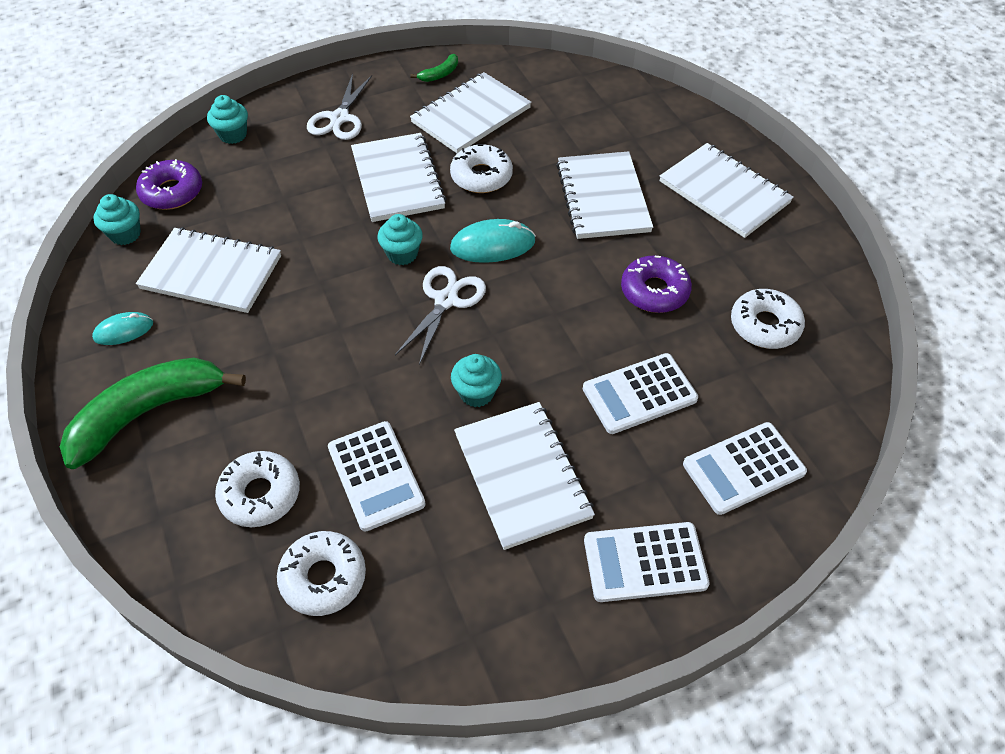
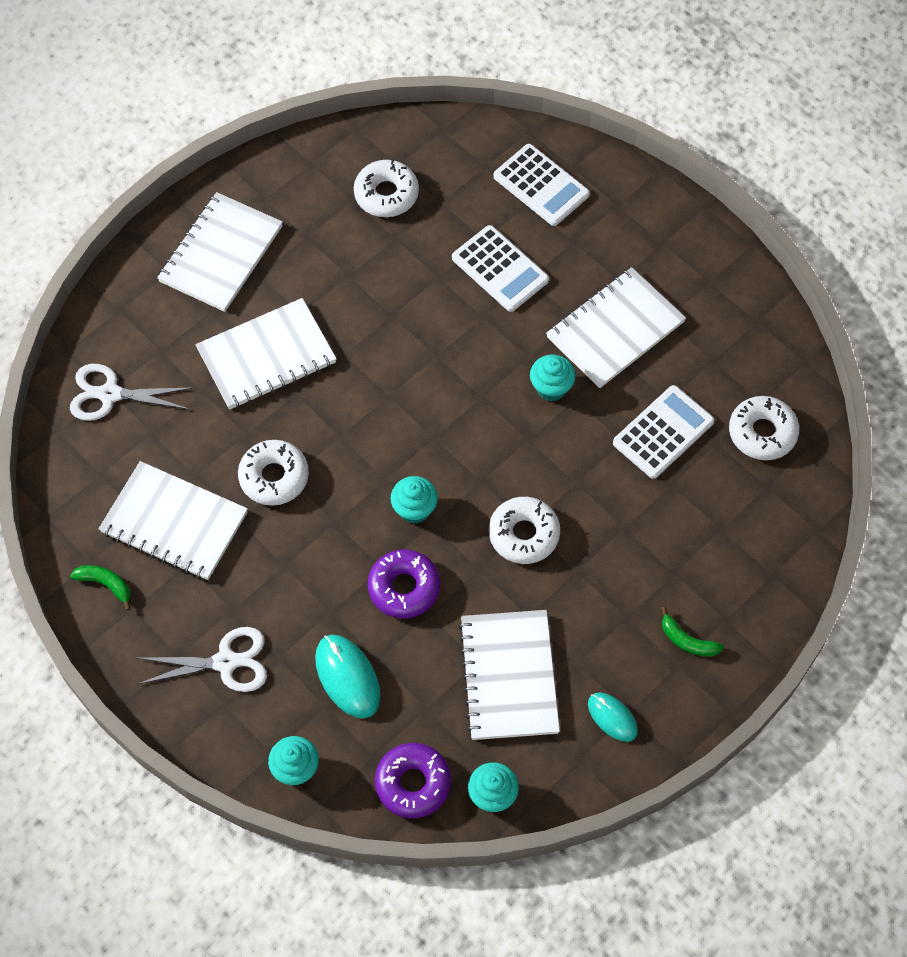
camera: 110 degrees left, 10 degrees up
green banana [60,358,246,469] -> green banana [661,607,724,657], size x0.42
white donut [215,451,300,527] -> white donut moved to [489,497,560,564]
white notebook [351,133,446,222] -> none
white scissors [395,266,486,365] -> white scissors moved to [70,364,194,421]
turquoise mouse [450,219,536,263] -> turquoise mouse moved to [315,635,381,719]
white calculator [584,522,710,602] -> none
purple donut [621,256,692,313] -> purple donut moved to [368,549,440,618]

